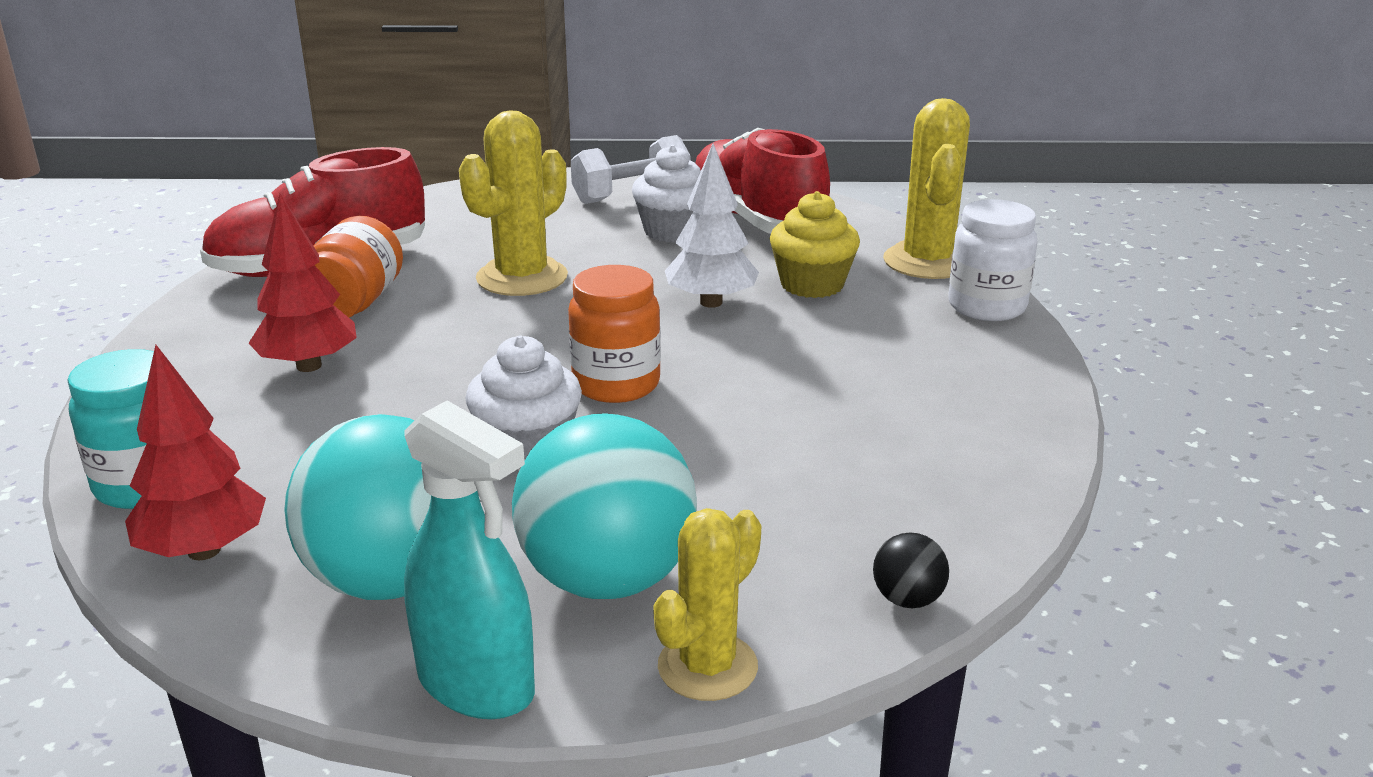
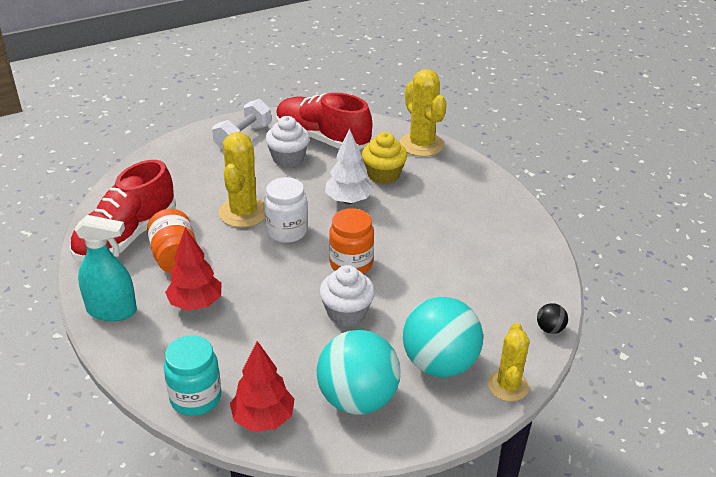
camera: 30 degrees left, 10 degrees up
turquoise spray bottle [404,400,535,719] -> turquoise spray bottle moved to [74,215,137,321]
white jar [948,199,1037,321] -> white jar moved to [264,177,308,243]

